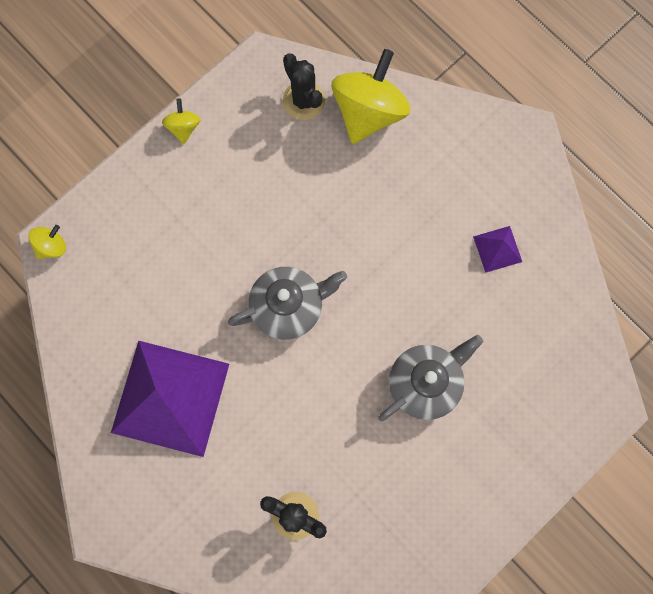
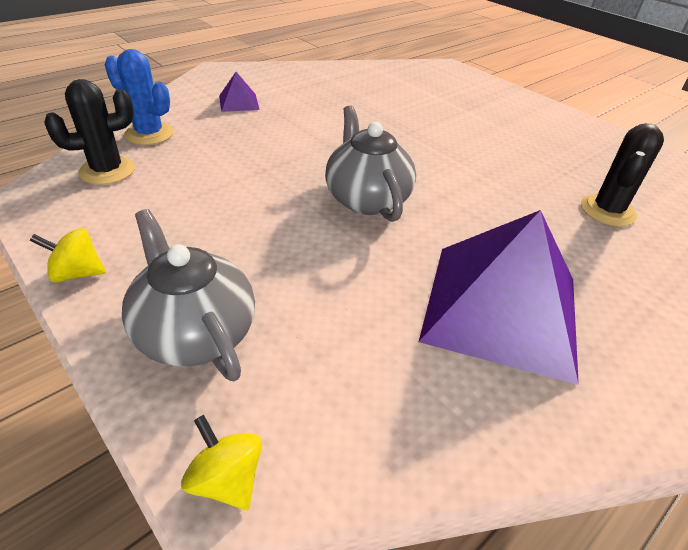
camera: 90 degrees left, 35 degrees down
yellow spinning top [332,49,410,144] -> blue cactus [105,49,174,145]
grey teapot [378,335,483,421] -> grey teapot moved to [122,209,255,381]
purple pyramid [473,226,522,273] -> purple pyramid moved to [219,72,260,112]

